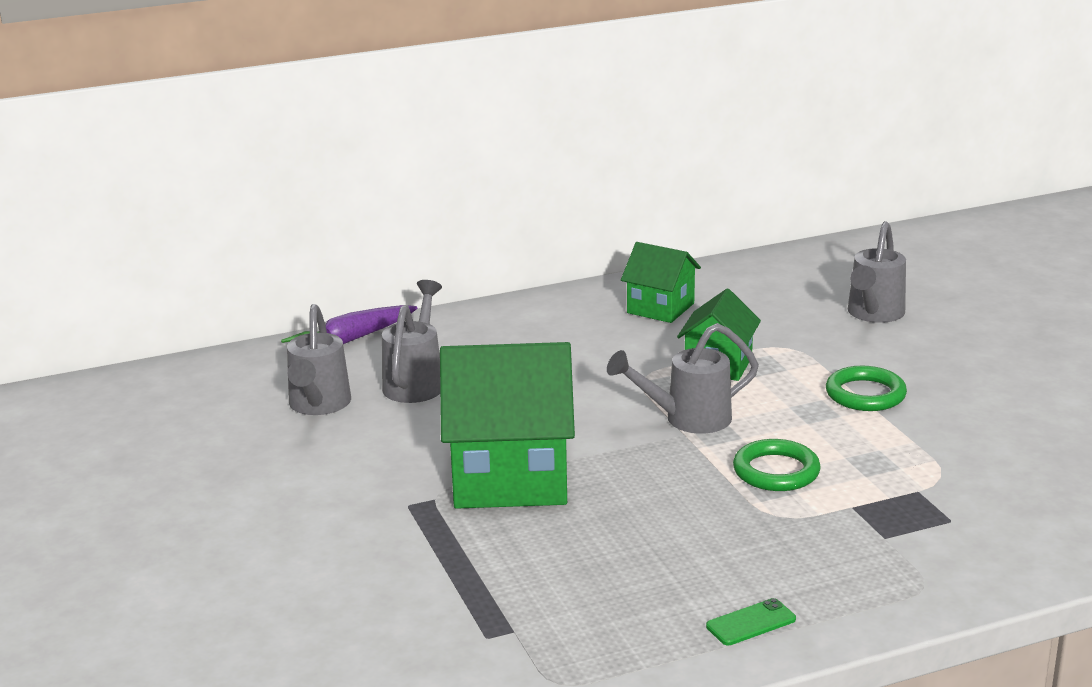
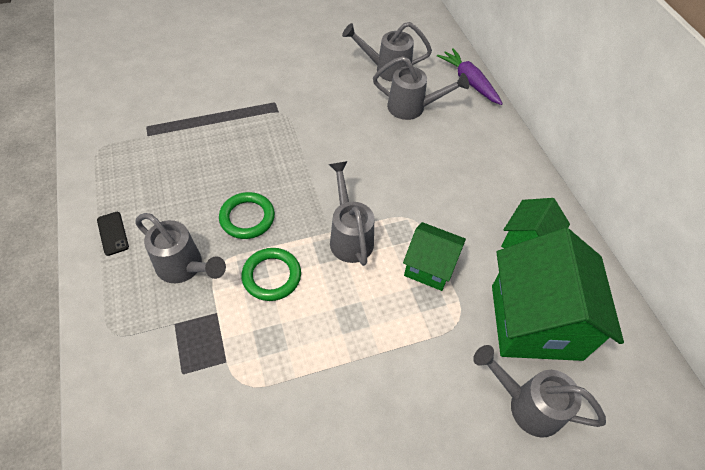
camera: 90 degrees right, 30 degrees up
green house [440,342,575,509] -> green house moved to [492,228,624,361]
green phone [706,598,796,645] -> black phone [97,212,129,256]
green ring [826,366,907,411] -> green ring moved to [219,192,275,239]
none -> grey watering can [135,213,226,283]

